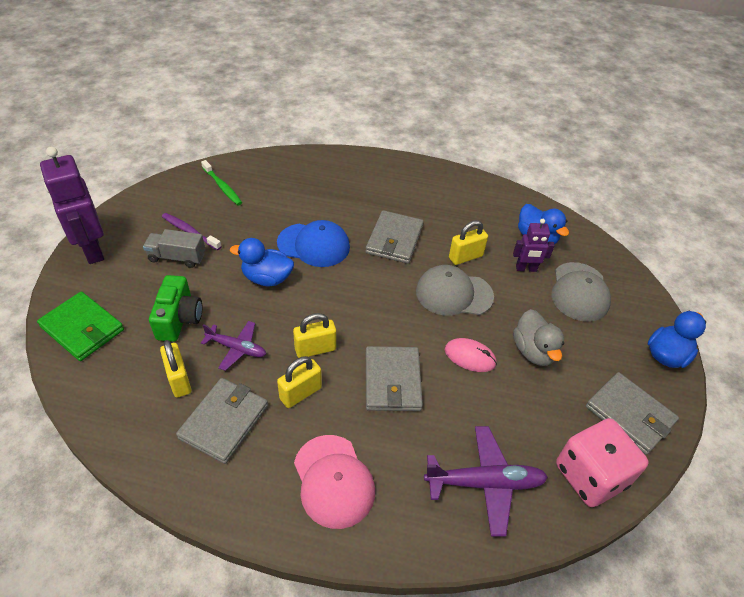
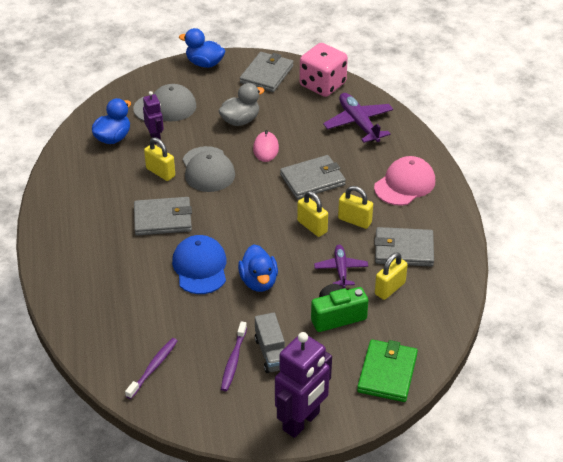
camera: 110 degrees left, 5 degrees down
green toothbrush [201,160,242,205] -> purple toothbrush [125,338,177,399]

